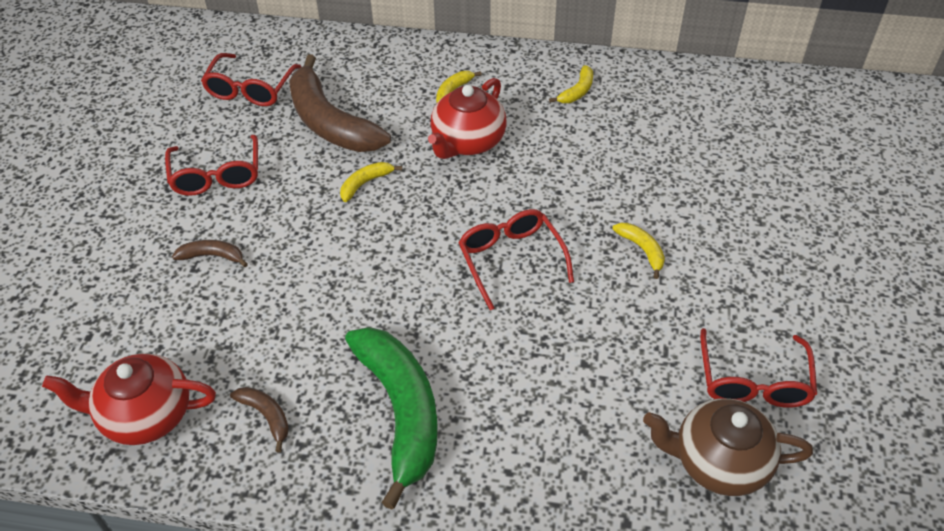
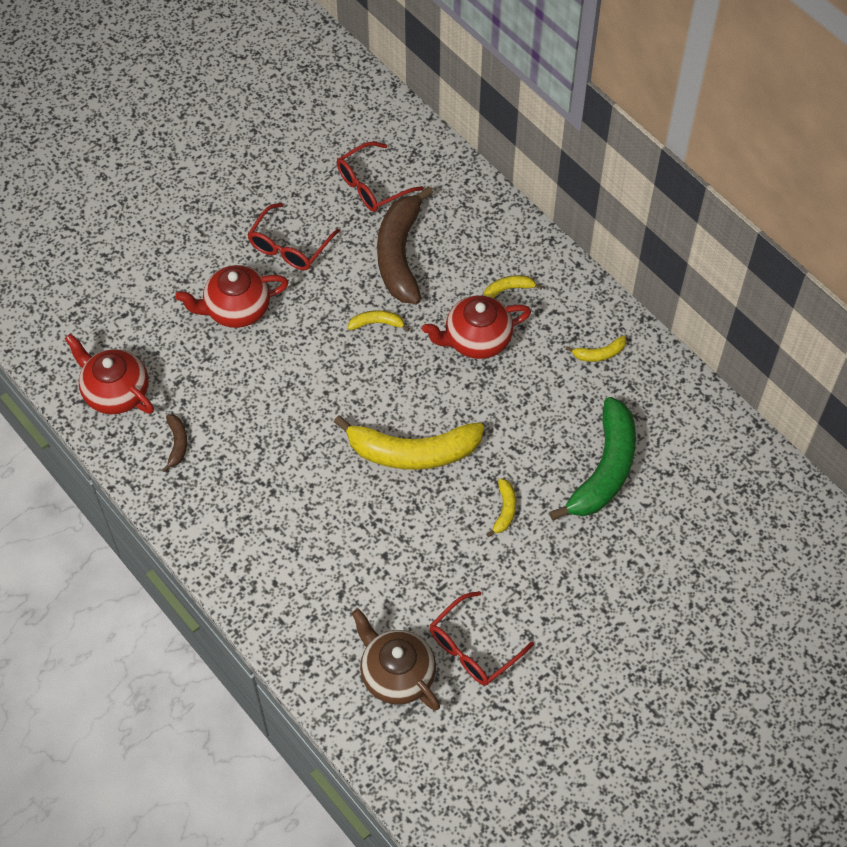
camera: 40 degrees right, 10 degrees up
brown banana [172,240,248,267] -> red teapot [175,265,289,328]
green banana [345,327,438,510] -> green banana moved to [549,397,636,520]
red glasses [458,209,574,310] -> yellow banana [334,415,484,470]

